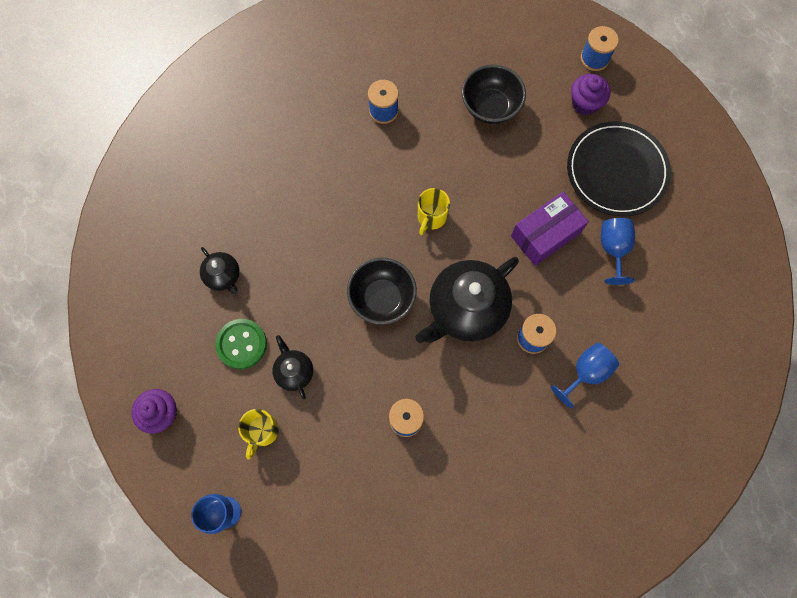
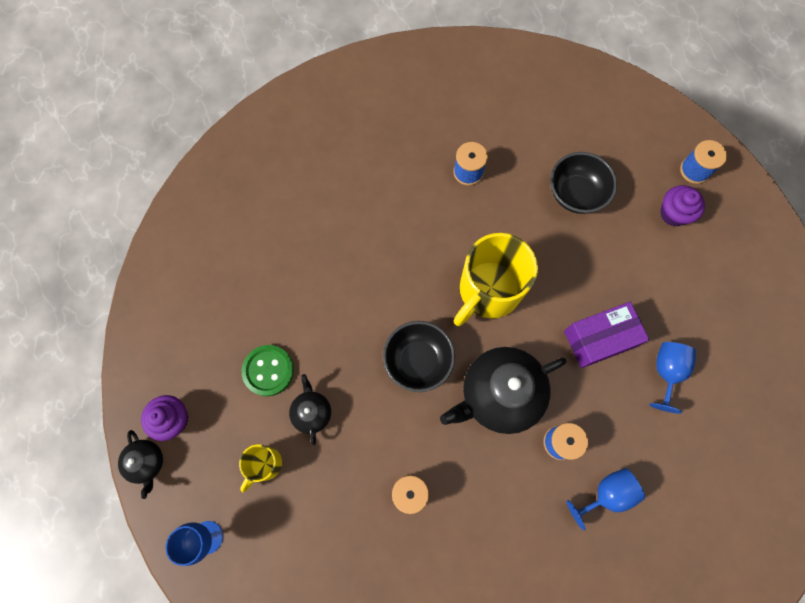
camera: 15 degrees right, 0 degrees up
black teapot [200,247,240,294] -> black teapot moved to [118,430,163,499]
yellow mug [417,188,450,235] -> yellow mug [454,233,538,326], size x2.03
black plate [567,121,671,216] -> none

